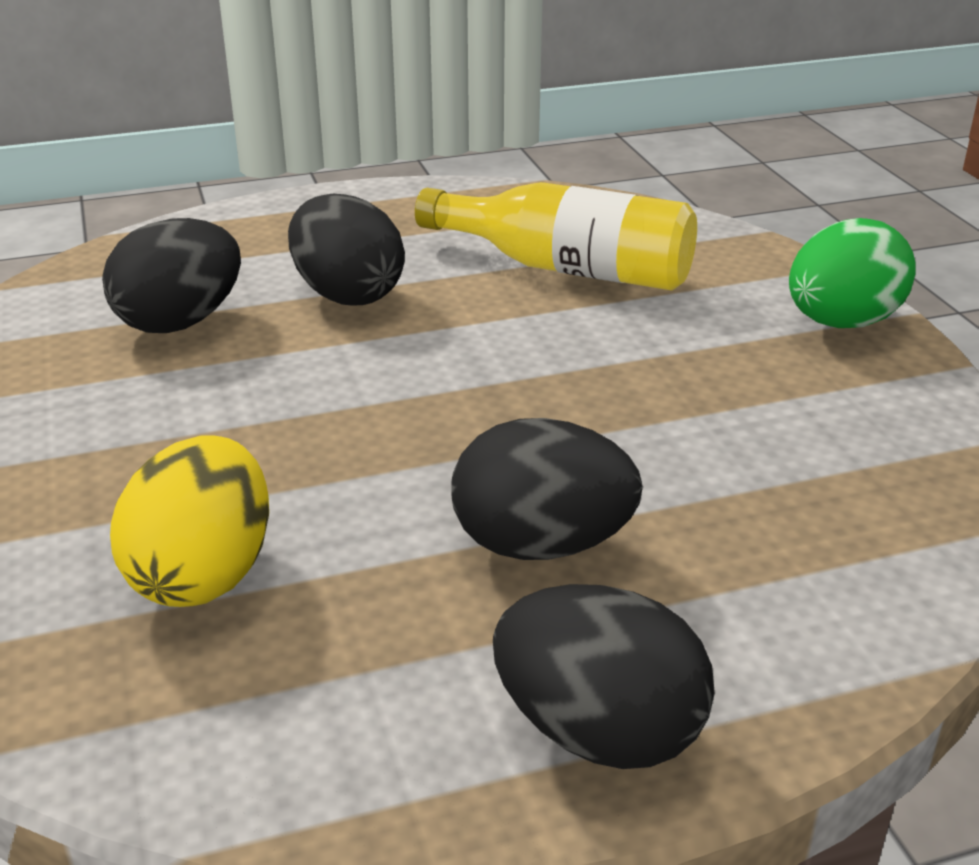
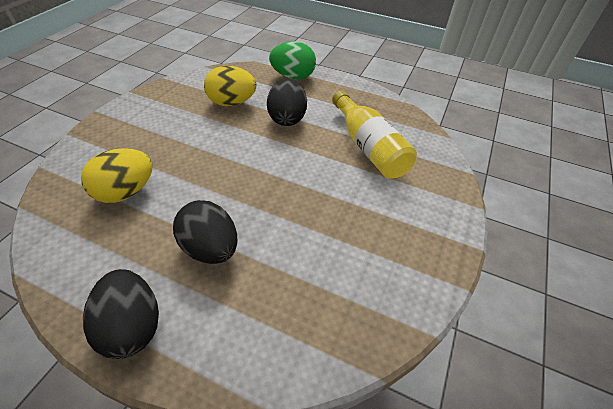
camera: 40 degrees right, 15 degrees up
black egg [102,218,241,333] -> yellow egg [204,66,256,106]
green egg [789,218,916,328] -> green egg moved to [269,41,316,79]

